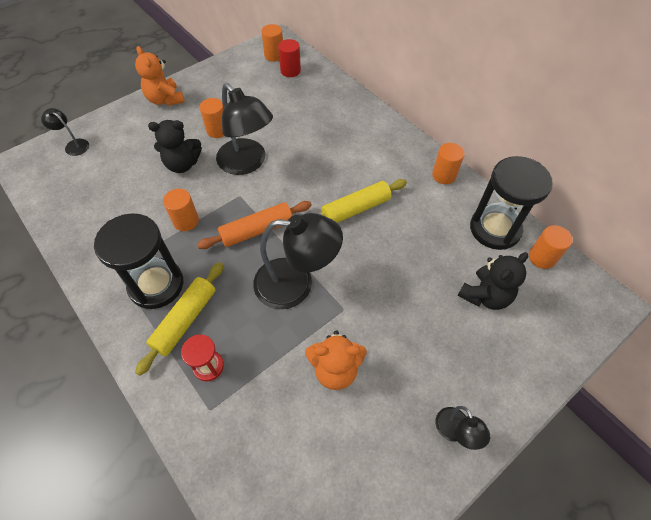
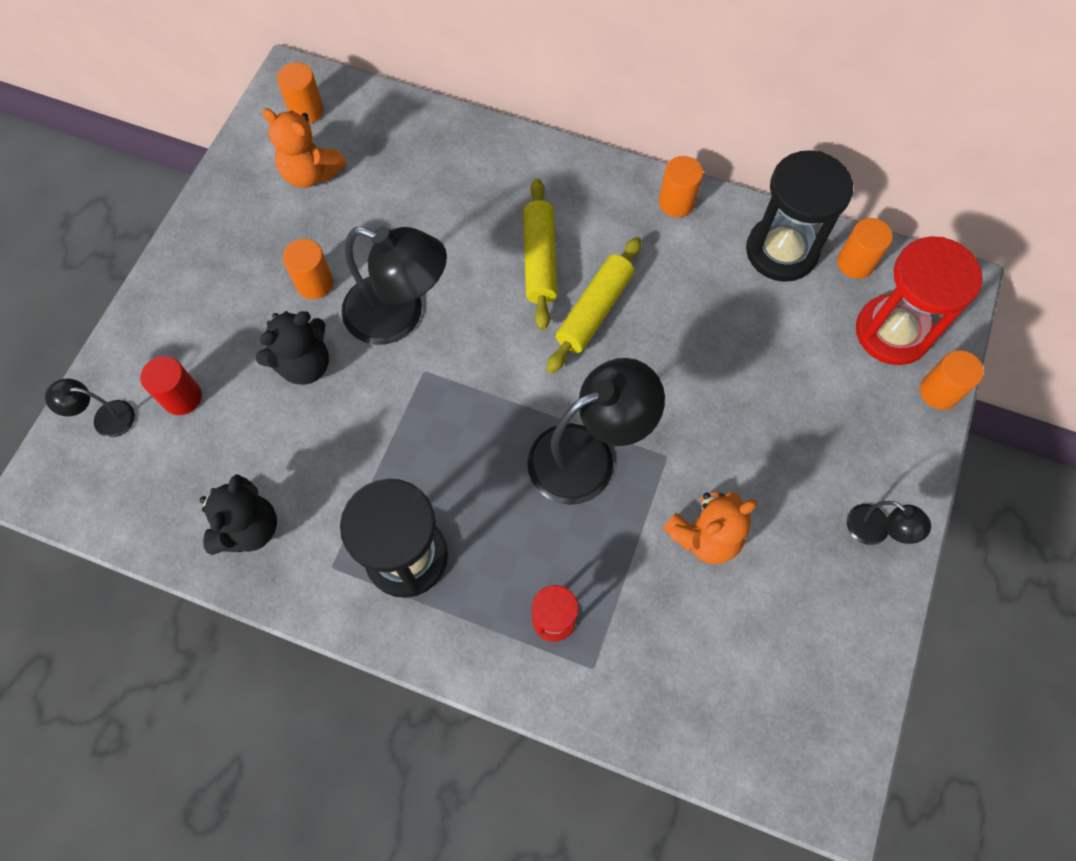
camera: 30 degrees left, 10 degrees up
orange teddy bear [135,46,185,106] -> orange teddy bear moved to [262,109,347,188]
yellow rolling pin [135,262,224,376] -> yellow rolling pin moved to [523,179,557,330]
orange cylinder [163,189,199,231] -> orange cylinder moved to [920,350,984,410]
orange rolling pin [197,201,312,249] -> none
red cylinder [278,39,301,77] -> red cylinder moved to [140,356,202,415]
black teddy bear [458,252,528,310] -> black teddy bear moved to [200,474,277,555]
none -> red hourglass [856,236,983,365]

